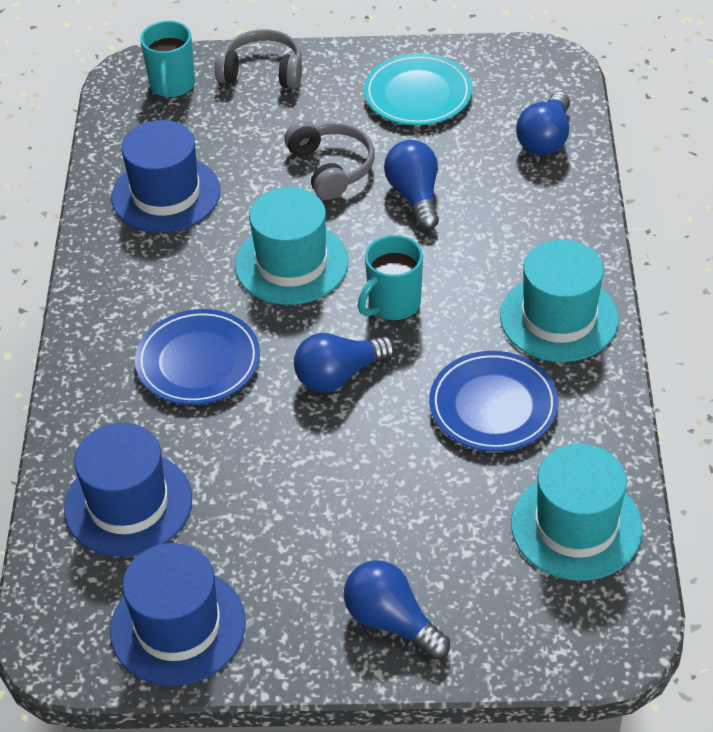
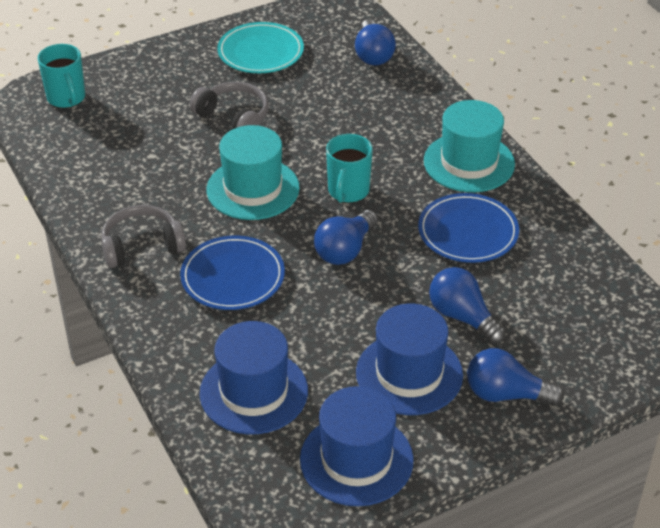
camera: 30 degrees left, 5 degrees down
blue hat [111,120,221,233] -> blue hat moved to [356,304,463,415]
grey headphones [215,29,302,89] -> grey headphones moved to [101,205,186,268]
blue light bulb [384,140,439,230] -> blue light bulb moved to [429,267,506,344]
turquoise hat [511,444,643,581] -> none

